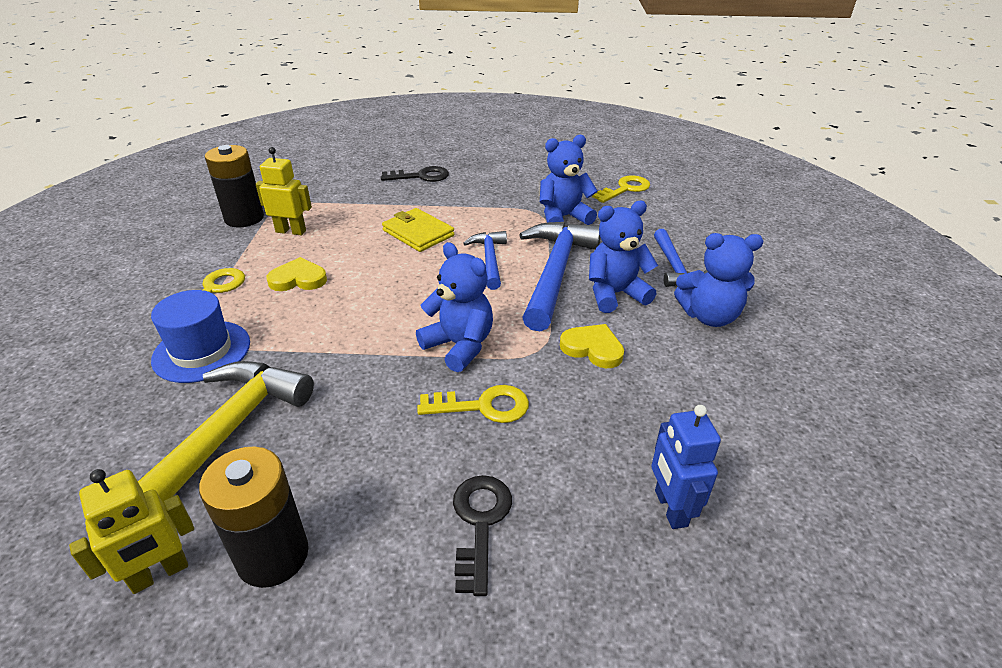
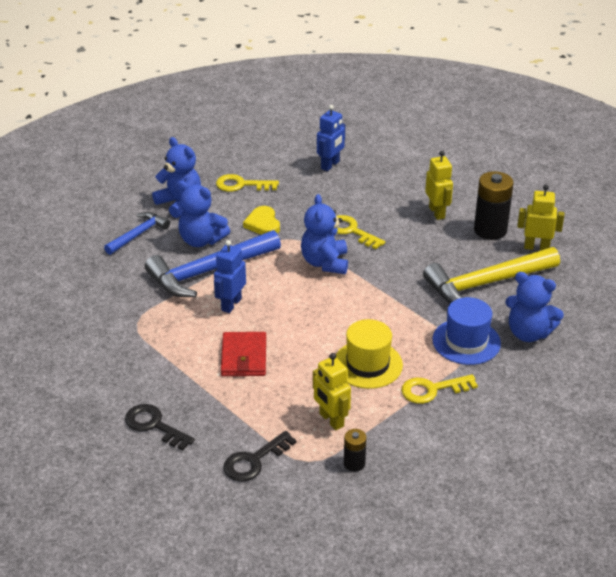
camera: 135 degrees left, 0 degrees up
black battery [205,145,264,228] -> black battery [344,429,367,472], size x0.52
yellow heart [267,257,327,291] -> yellow hat [336,319,403,389]
yellow wallet [382,208,454,252] -> red wallet [221,332,266,376]
black key [453,475,512,596] -> black key moved to [223,431,296,482]
blue hammer [463,231,507,290] -> blue robot [214,240,246,313]
blue teddy bear [540,135,597,225] -> blue teddy bear moved to [505,272,564,342]
yellow key [592,175,650,203] -> yellow key moved to [216,174,279,192]
none -> yellow robot [425,151,453,220]

